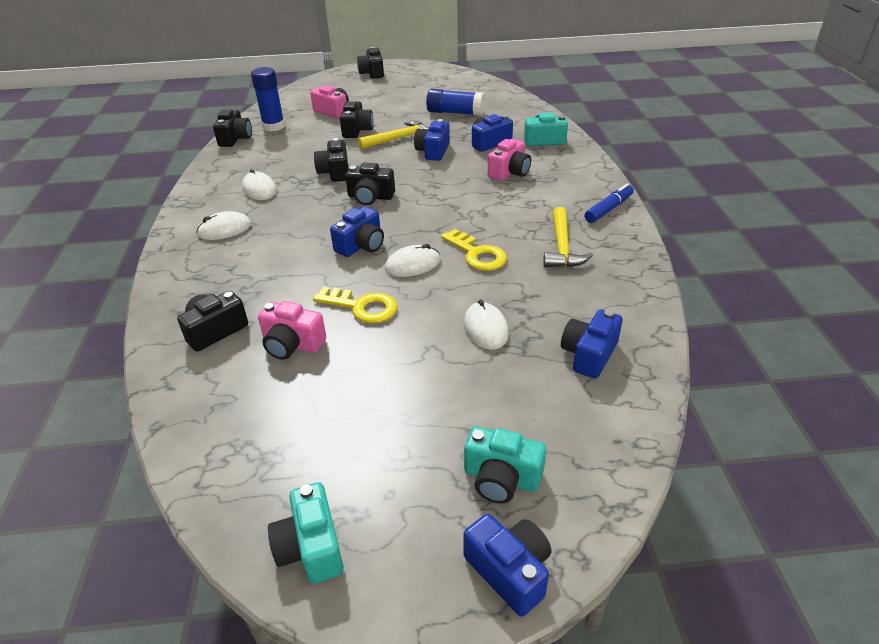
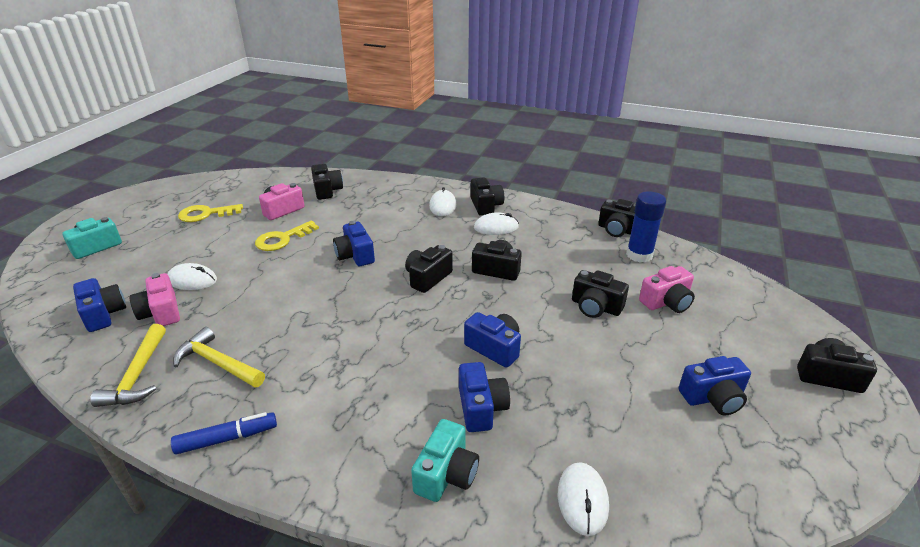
camera: 115 degrees right, 5 degrees down
turquoise camera [268,482,344,584] -> none
yellow hammer [358,121,429,149] -> yellow hammer moved to [90,324,166,407]
white mouse [385,244,440,277] -> white mouse moved to [558,462,609,536]
blue glue stick [426,89,485,116] -> none
yellow key [441,229,507,271] -> yellow key moved to [178,204,243,222]
blue camera [463,514,551,617] -> blue camera moved to [679,356,751,416]
pink camera [488,139,531,181] -> pink camera moved to [130,273,180,326]
blue marker [585,183,634,223] -> blue marker turned 90 degrees counterclockwise [171,412,277,455]
none -> black camera [470,177,504,216]

